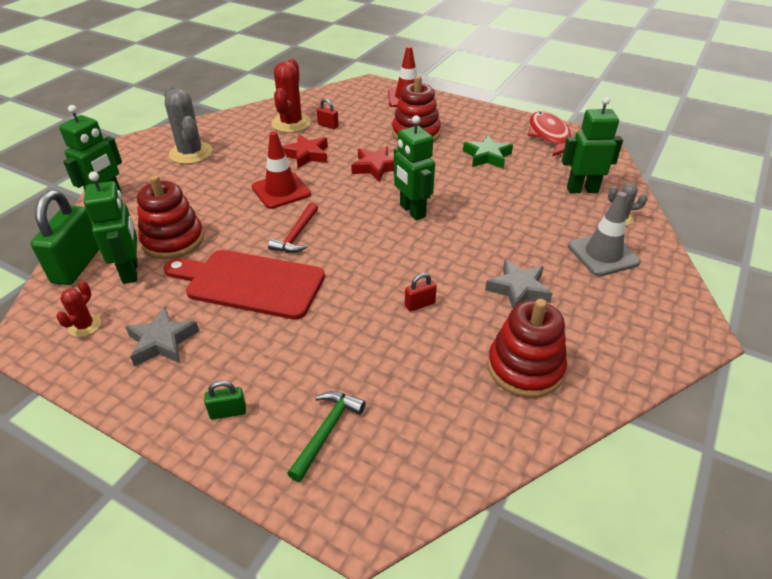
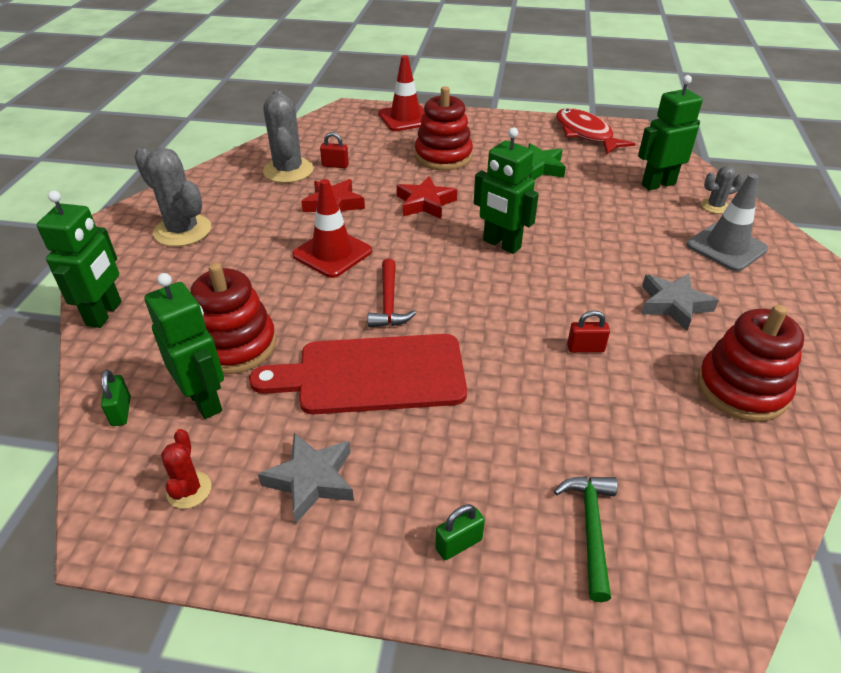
camera: 20 degrees left, 0 degrees up
green padlock [31,190,100,285] -> green padlock [101,370,131,426], size x0.45
red cactus [271,59,311,133] -> grey cactus [263,89,313,183]
red padlock [405,273,437,312] -> red padlock turned 45 degrees clockwise [567,310,610,353]

